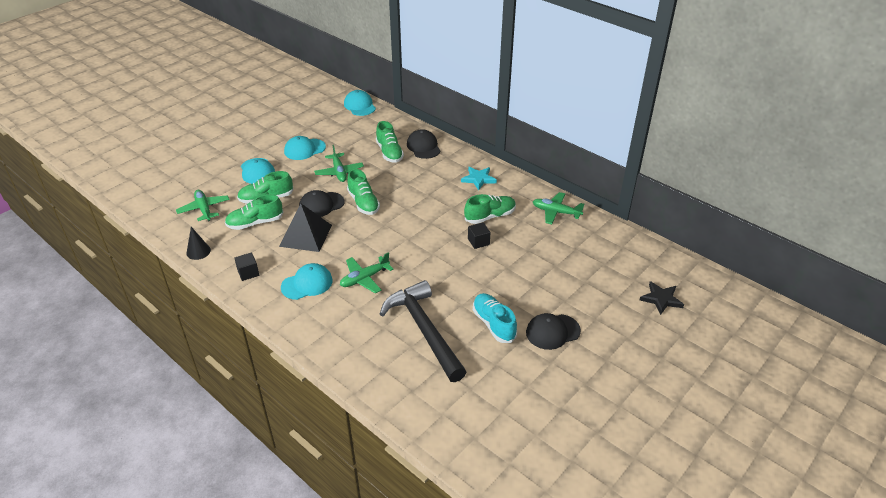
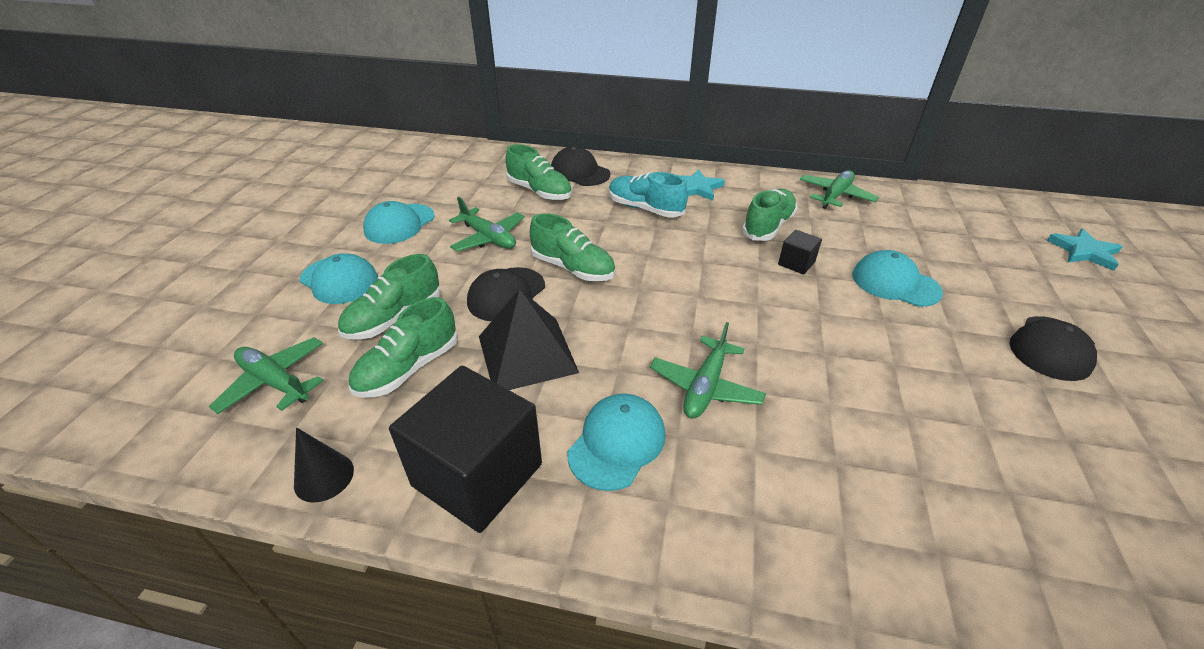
camera: 30 degrees left, 0 degrees up
black cube [234,252,259,281] -> black cube [389,365,542,533], size x2.28
turquoise cap [344,90,376,116] -> turquoise cap moved to [852,250,943,307]
black hammer [380,280,466,382] -> none
turquoise shoe [473,293,517,343] -> turquoise shoe moved to [609,172,688,218]
green plane [533,192,584,224] -> green plane turned 135 degrees clockwise [799,170,879,209]
black star [640,281,684,315] -> turquoise star [1047,229,1123,271]

